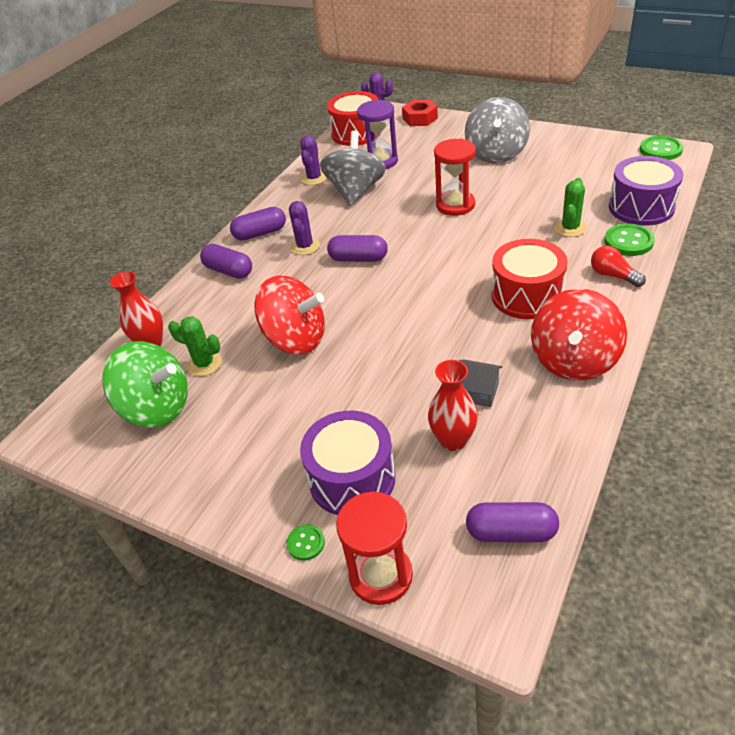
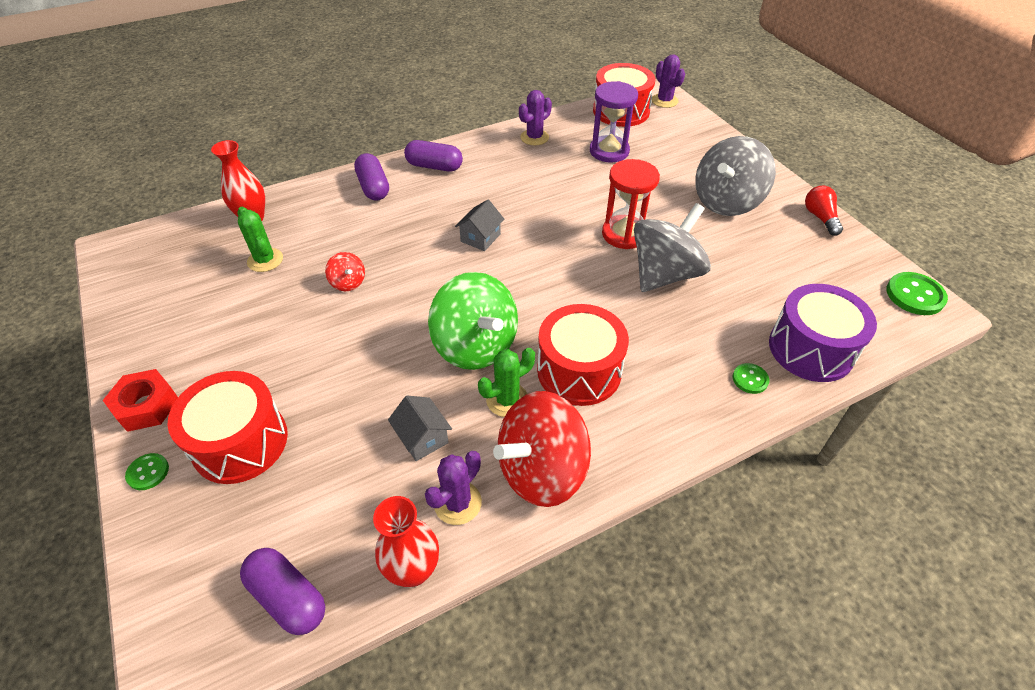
camera: 30 degrees right, 5 degrees up
green spinning top [102,341,188,428] -> green spinning top moved to [428,272,518,370]
red spinning top [255,275,325,354] -> red spinning top [325,252,365,291], size x0.45
purple cactus [289,201,320,255] -> purple cactus moved to [425,451,482,525]
purple drum [300,411,395,515] -> red drum [167,371,288,484]
grey spinning top [320,131,386,206] -> grey spinning top moved to [634,203,711,292]
purple capsule [327,235,388,262] -> grey house [455,200,504,251]
red hourglass [336,491,413,605] -> none
red nut [402,99,438,126] -> red nut moved to [103,369,178,432]
red vase [428,360,478,451] -> red vase moved to [373,496,439,587]
green cactus [555,178,587,237] -> green cactus moved to [478,348,535,417]
red light bulb [591,246,646,287] -> red light bulb moved to [805,186,843,236]
green button [604,223,655,256] -> green button [732,363,769,394], size x0.58

